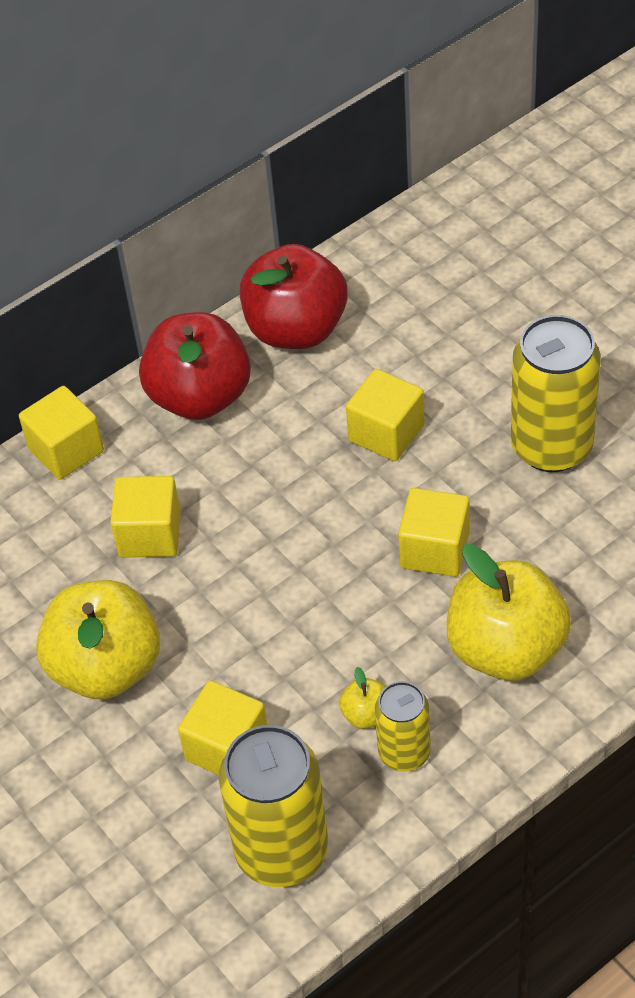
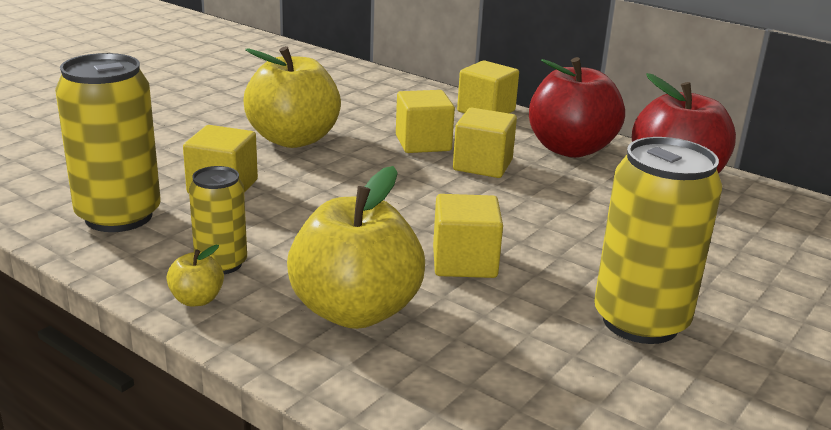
camera: 70 degrees right, 25 degrees down
yellow apple [339,667,386,729] -> yellow apple moved to [166,245,224,306]
yellow cube [346,369,424,461] -> yellow cube moved to [453,108,517,178]

